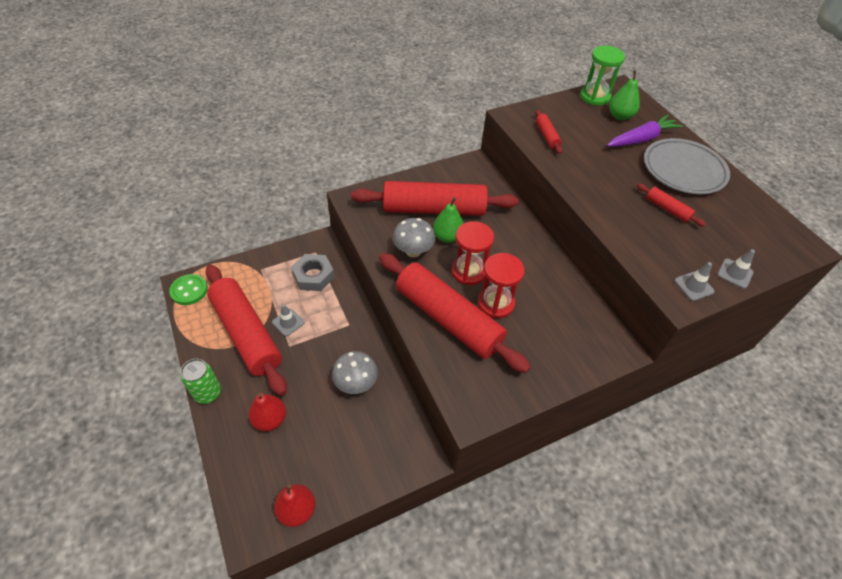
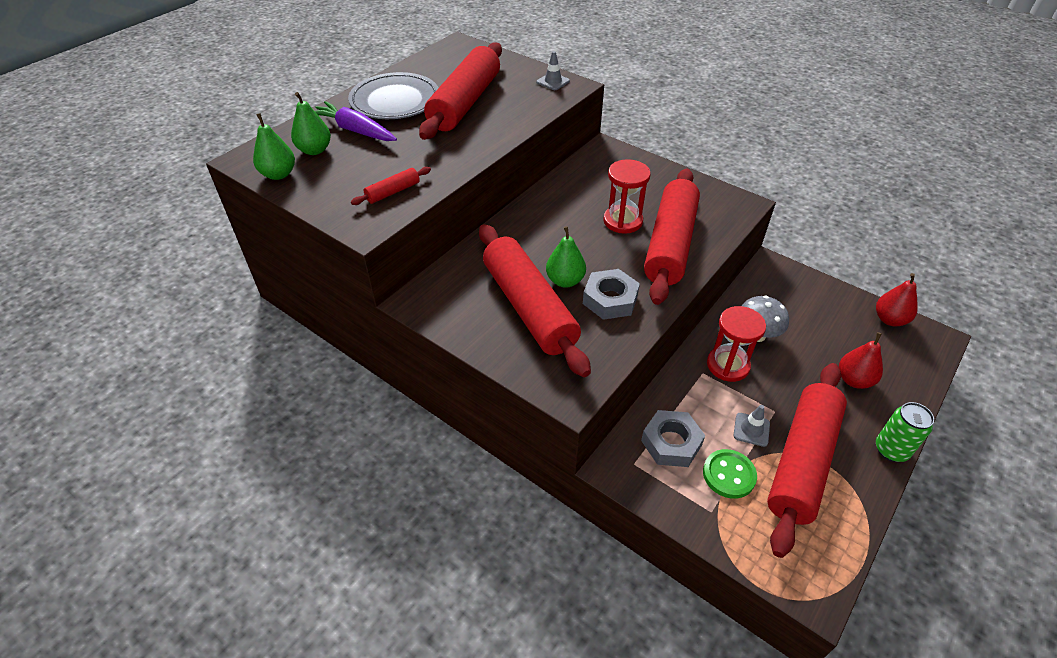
camera: 115 degrees left, 5 degrees down
green button [169,274,208,305] -> green button moved to [703,449,757,499]
grey mushroom [393,218,435,257] -> grey nut [583,269,640,320]
red hourglass [451,221,494,285] -> red hourglass moved to [707,306,766,382]
green hourglass [580,46,625,106] -> green pear [253,113,295,180]
red rolling pin [637,184,706,227] -> red rolling pin [419,42,502,140], size x2.42
grey traffic cone [717,249,755,289] -> none

